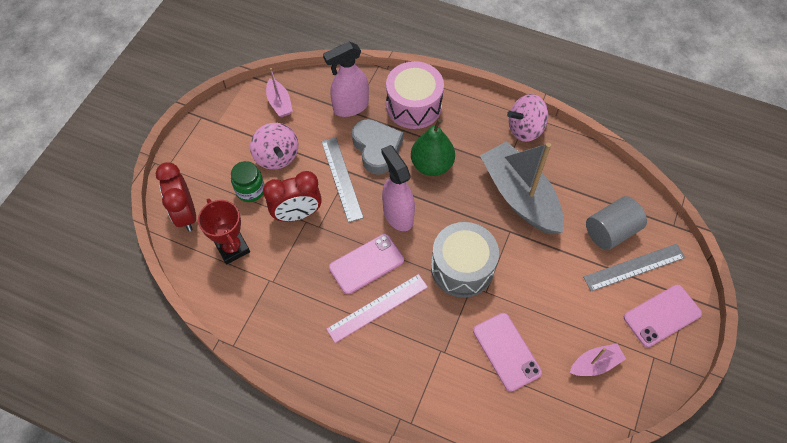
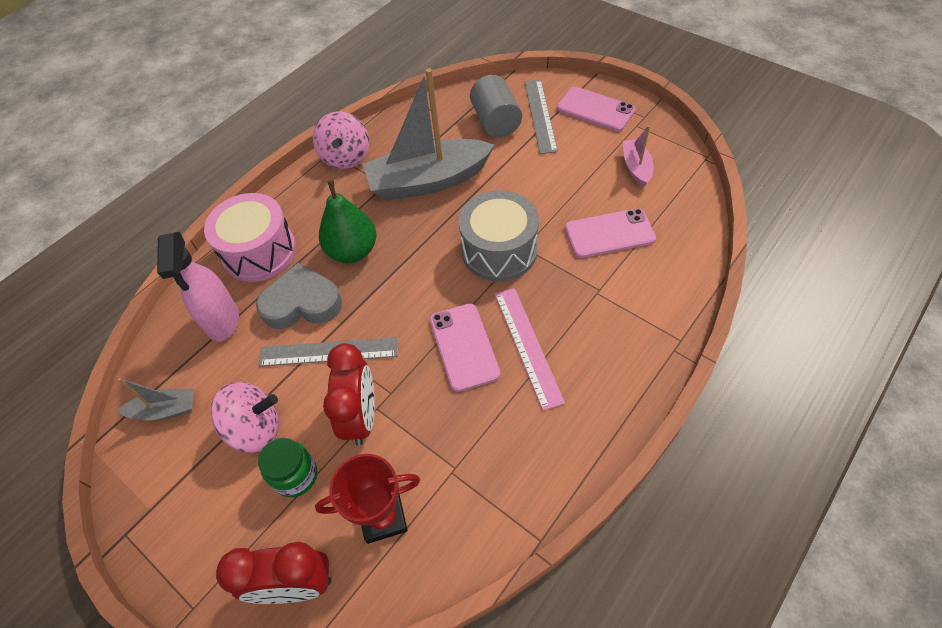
camera: 70 degrees left, 5 degrees down
pink boat [266,68,293,117] -> grey boat [117,378,194,421]
pink spray bottle [381,145,415,231] -> none
pink phone [624,285,702,347] -> pink phone turned 45 degrees counterclockwise [557,87,636,131]

